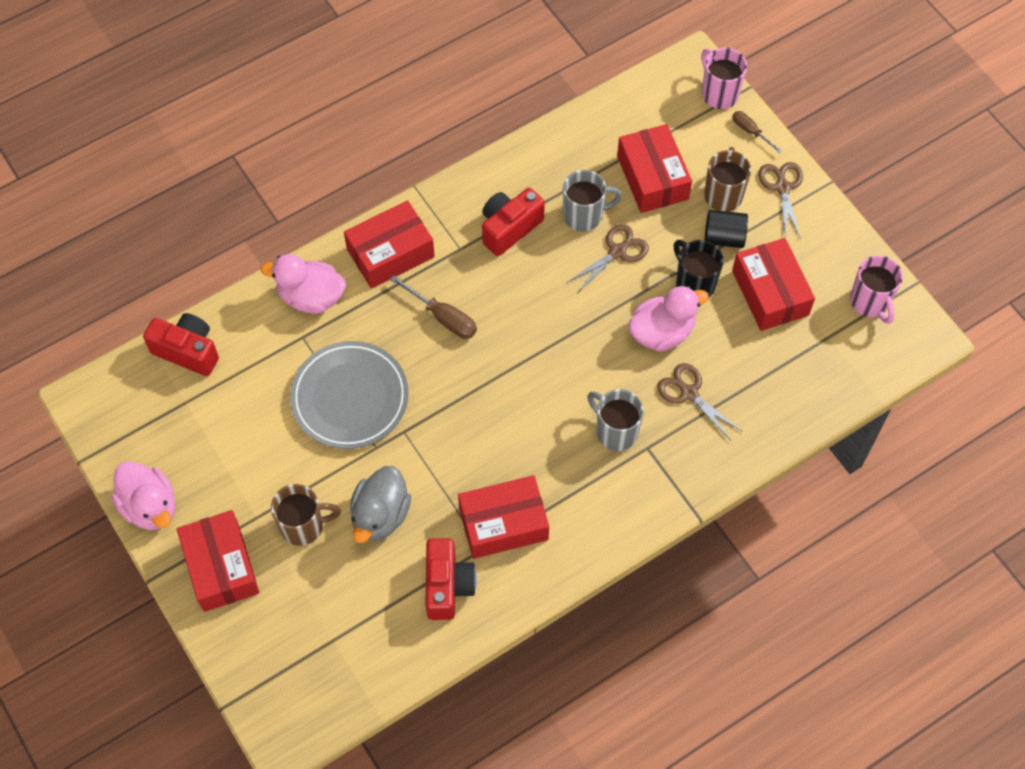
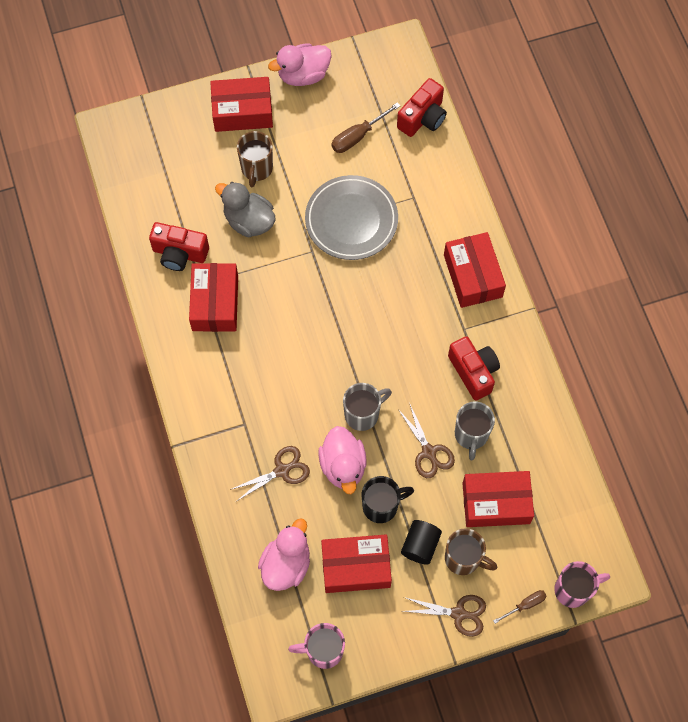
camera: 105 degrees right, 5 degrees up
pink duck [261,254,346,314] -> pink duck moved to [258,518,310,591]
brown screwdriver [390,275,477,339] -> brown screwdriver moved to [331,102,400,153]
grey mug [587,389,644,451] -> grey mug moved to [343,383,392,431]

